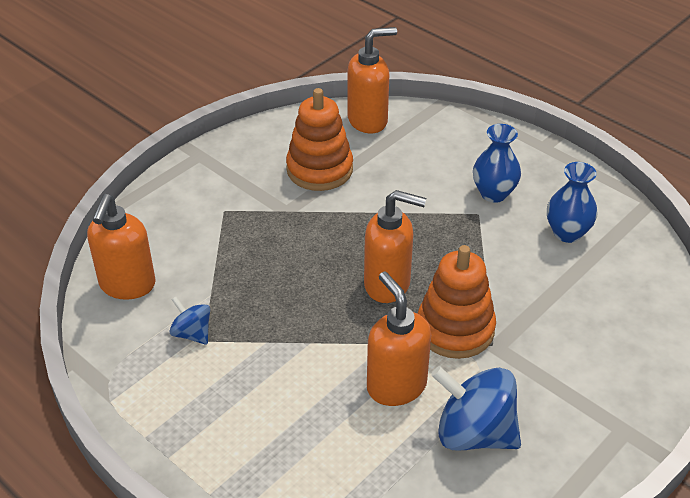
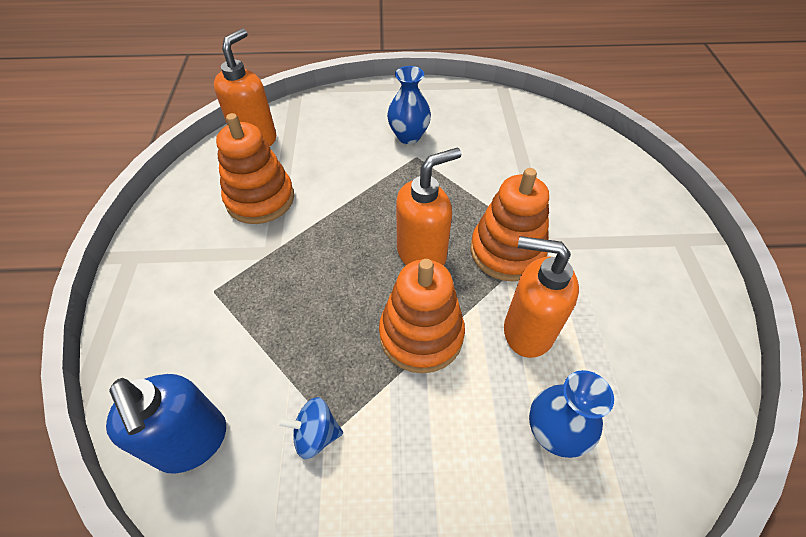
camera: 45 degrees left, 10 degrees up
orange soap dispenser [87,194,156,300] -> blue soap dispenser [106,374,226,474]
blue spinning top [431,366,521,450] -> none
blue vase [547,162,597,243] -> blue vase moved to [529,370,614,458]
none -> orange stacking toy [379,259,465,374]

